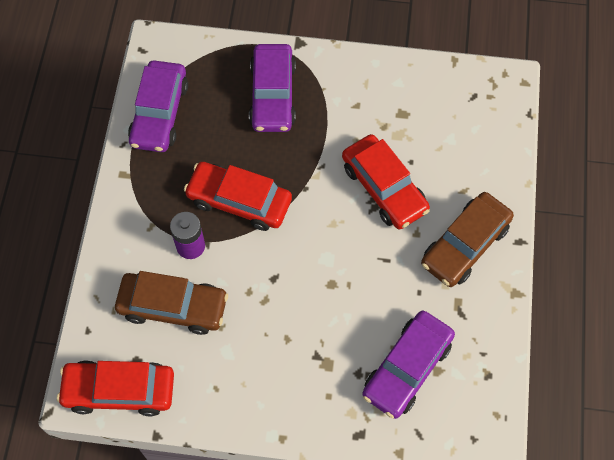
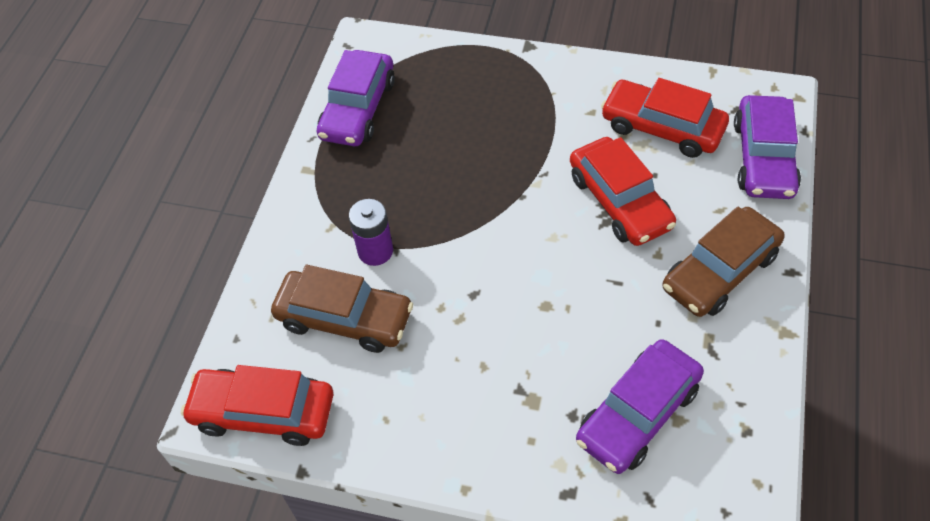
camera: 10 degrees right, 10 degrees down
red car [184,162,292,231] -> red car moved to [601,78,729,158]
purple car [249,44,296,132] -> purple car moved to [734,95,801,199]

